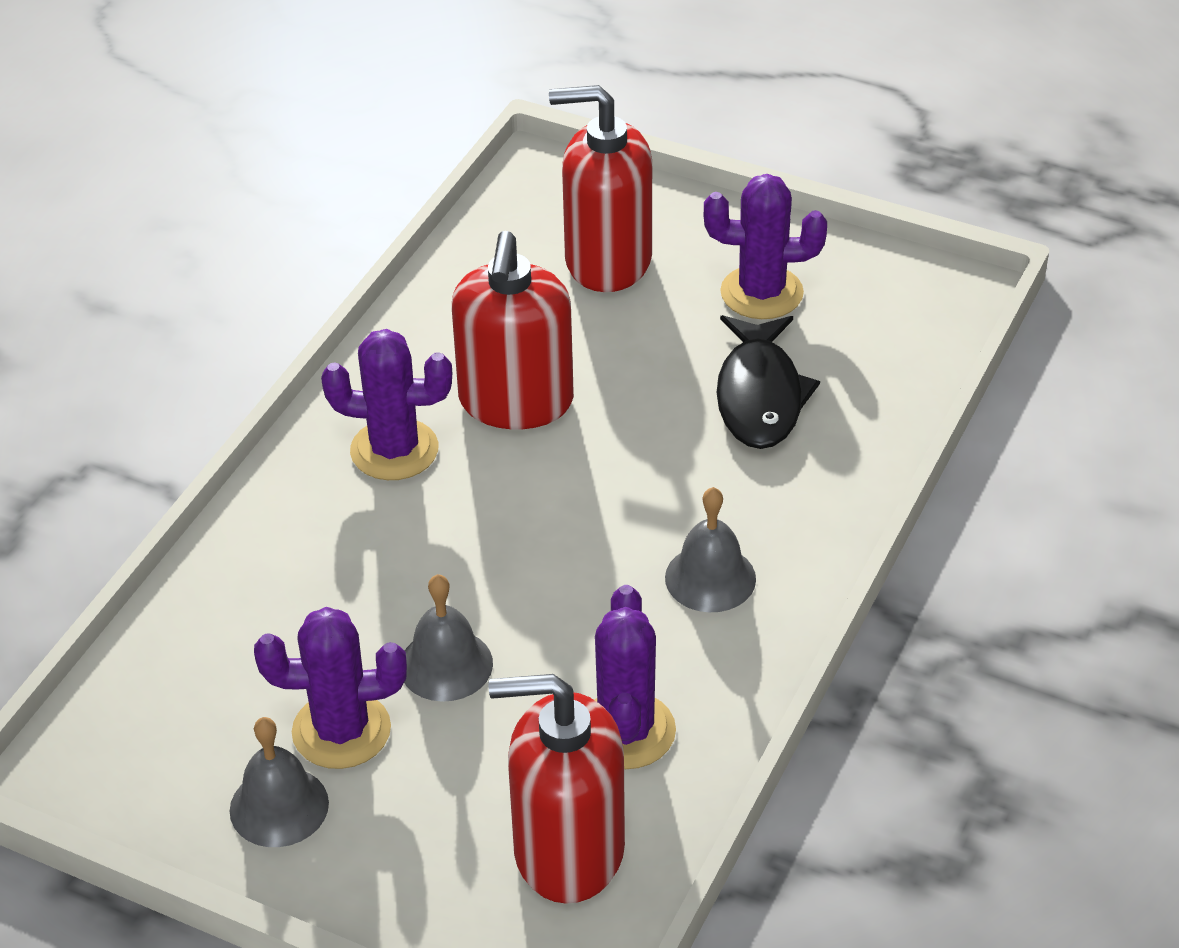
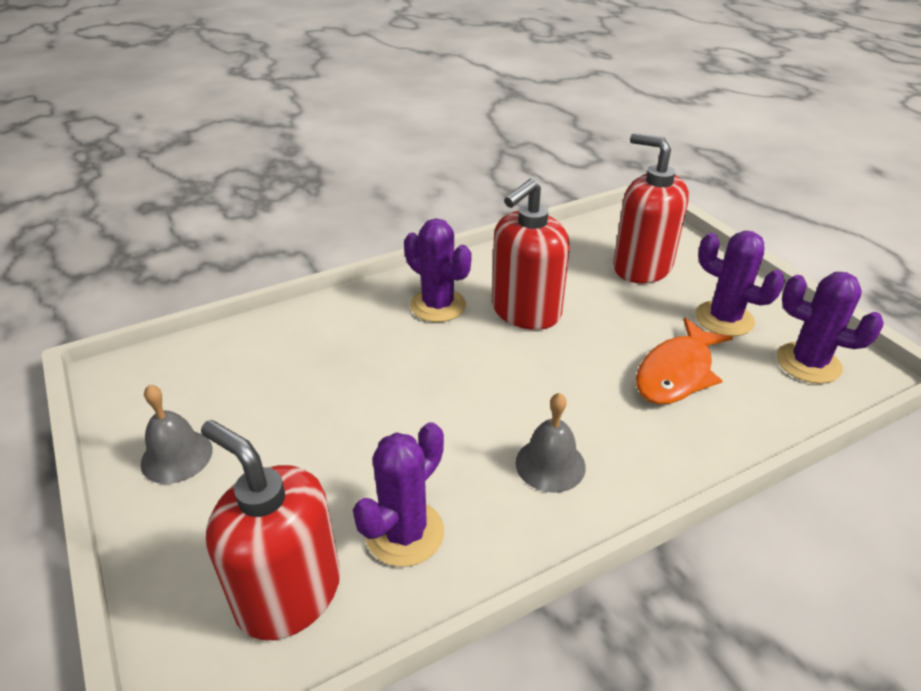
camera: 35 degrees right, 5 degrees down
purple cactus [254,607,407,769] -> purple cactus moved to [777,272,884,384]
grey bell [404,574,493,702] -> none
black fish [717,315,820,449] -> orange fish [636,317,733,404]

